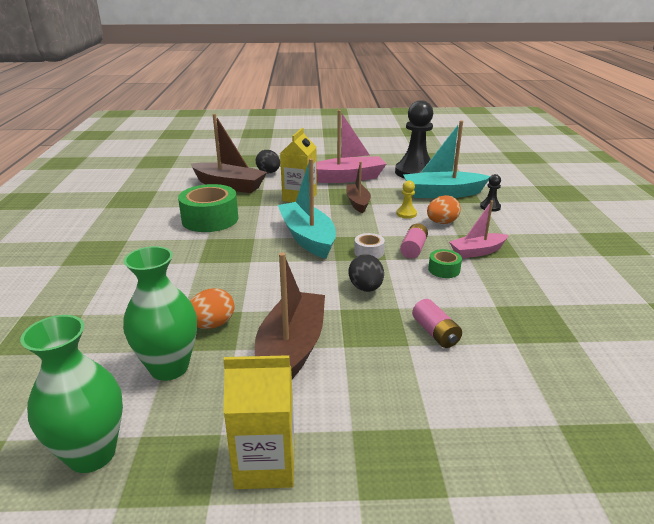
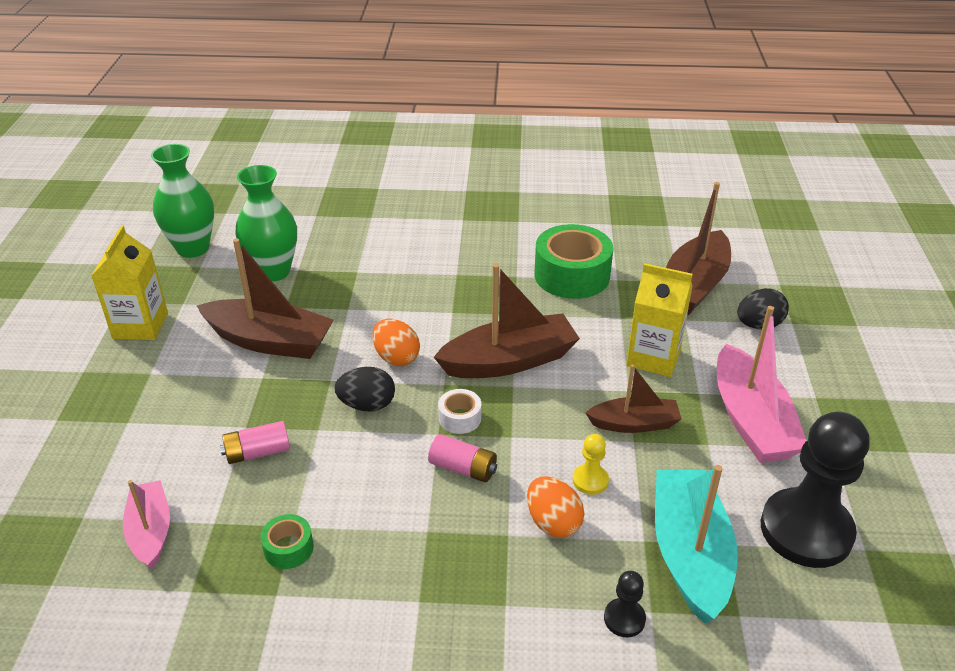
camera: 95 degrees right, 10 degrees up
orange egg [190,288,235,329] -> orange egg moved to [372,319,420,366]
turquoise boat [278,158,336,259] -> brown boat [434,264,580,378]
green tape [428,249,462,278] -> green tape moved to [260,514,314,569]
pink boat [449,200,508,258] -> pink boat moved to [123,480,170,569]

